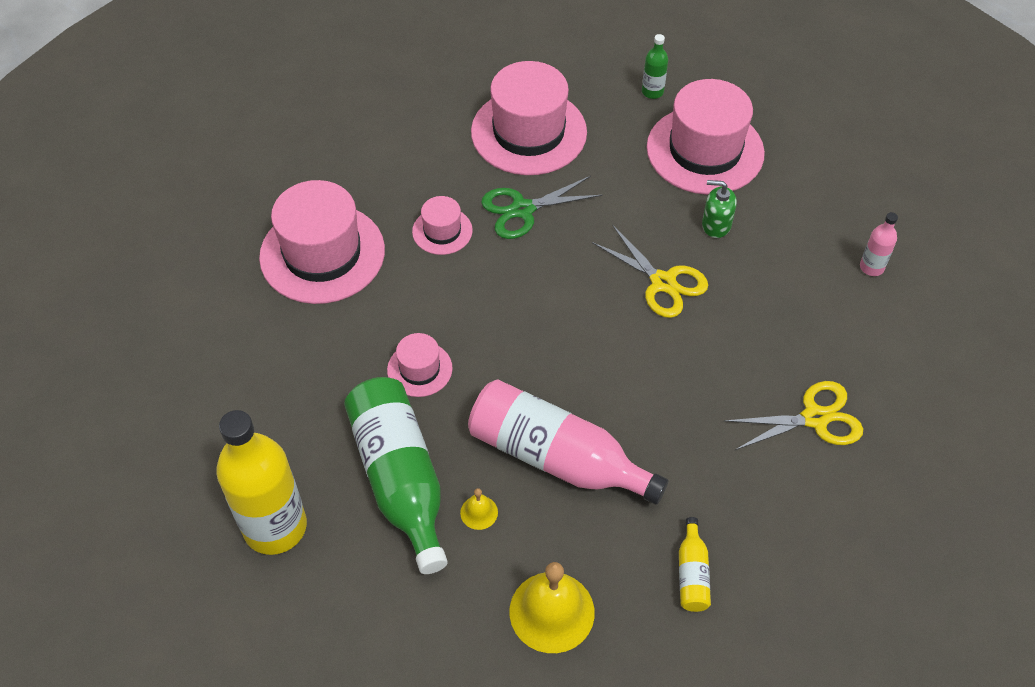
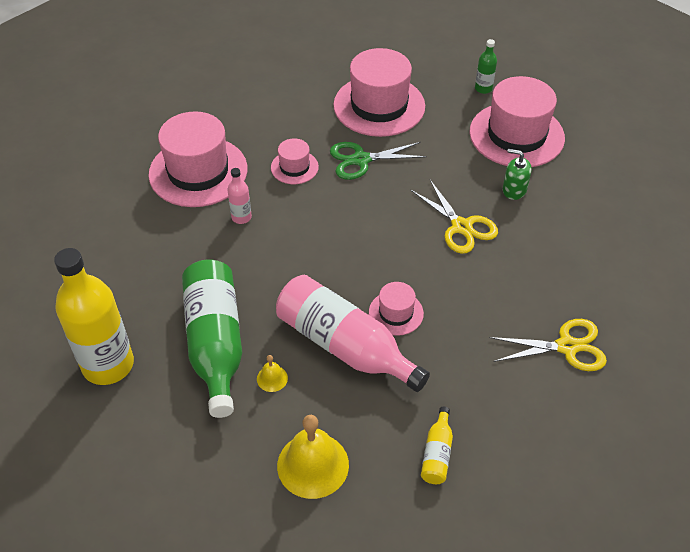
camera: 10 degrees right, 5 degrees down
pink hat [387,333,453,397] -> pink hat moved to [369,282,424,336]
pink bottle [860,212,898,276] -> pink bottle moved to [227,168,252,224]

